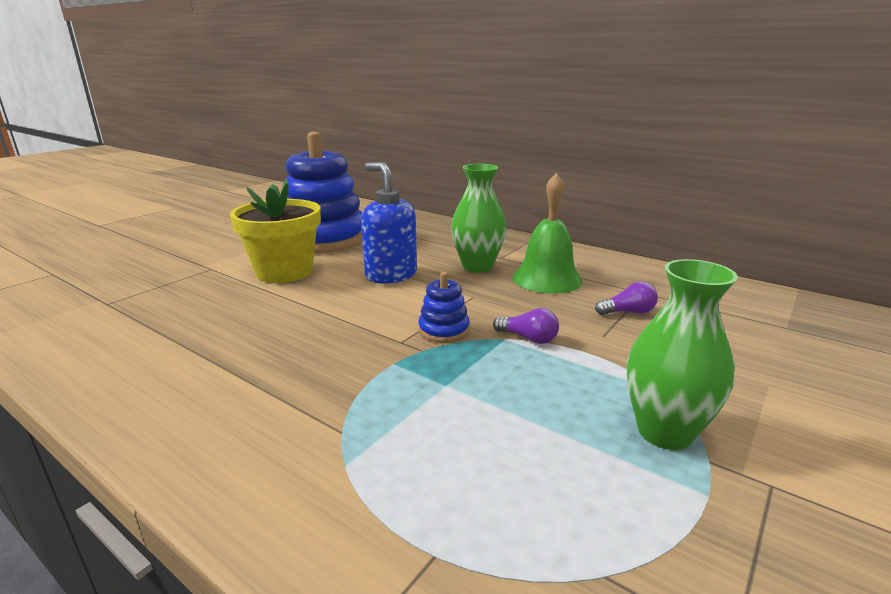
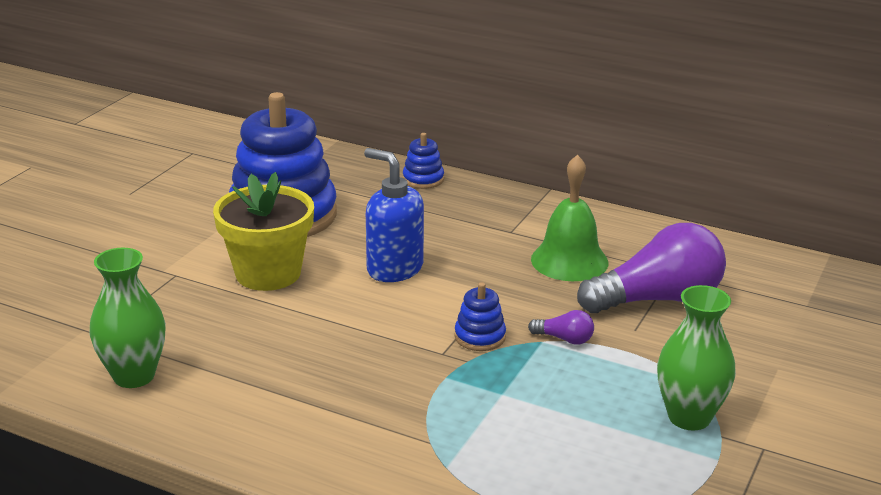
camera: 10 degrees left, 5 degrees up
green vase [451,164,506,273] -> green vase moved to [89,248,166,388]
purple light bulb [595,281,658,315] -> purple light bulb [577,223,726,313], size x2.42
none -> blue stacking toy [403,133,444,189]

